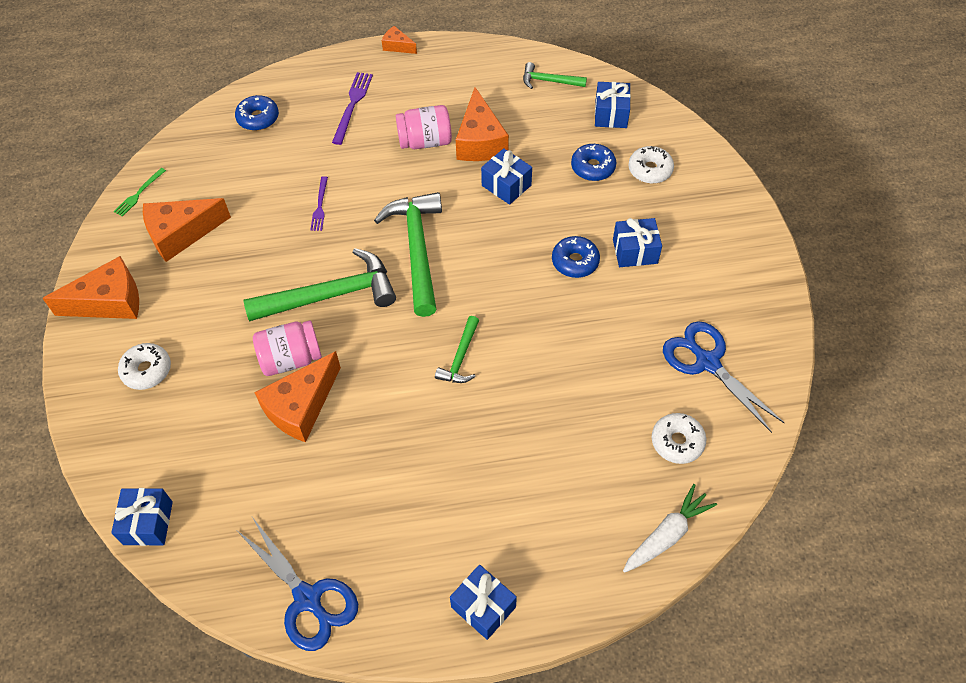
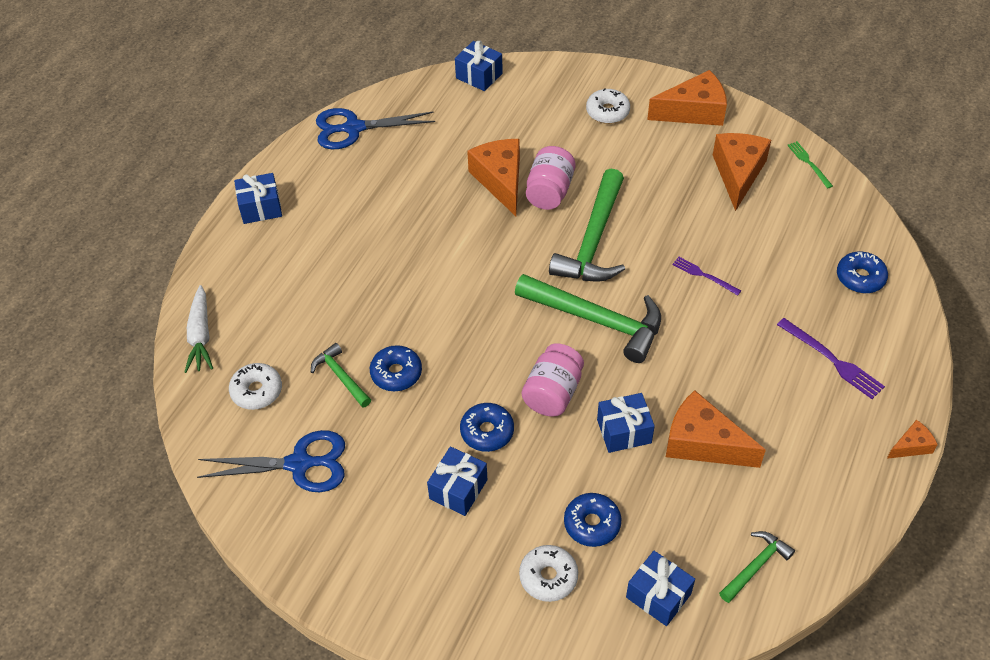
camera: 125 degrees right, 5 degrees down
orange cheese [42,256,139,319] -> orange cheese turned 120 degrees counterclockwise [647,70,727,126]
pink jar [396,105,452,149] -> pink jar moved to [522,343,584,417]
green hammer [435,316,479,383] -> green hammer moved to [311,343,371,407]
none -> blue donut [370,345,422,391]

